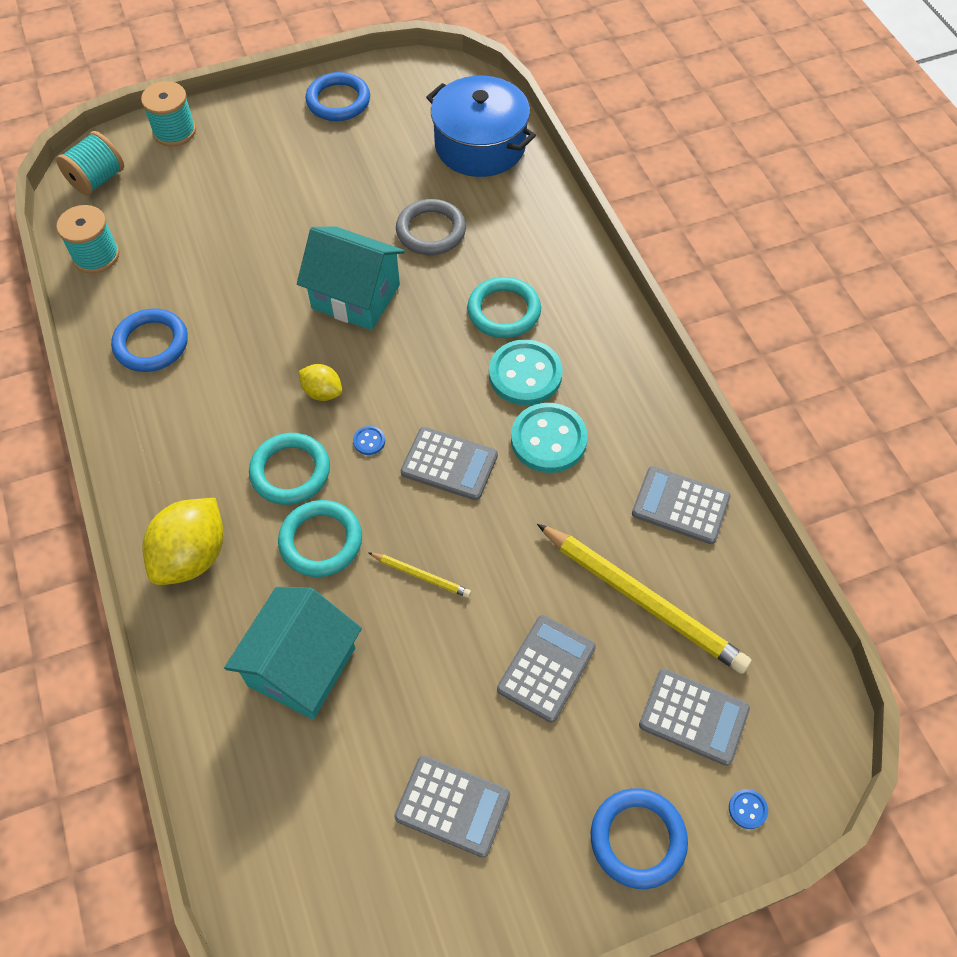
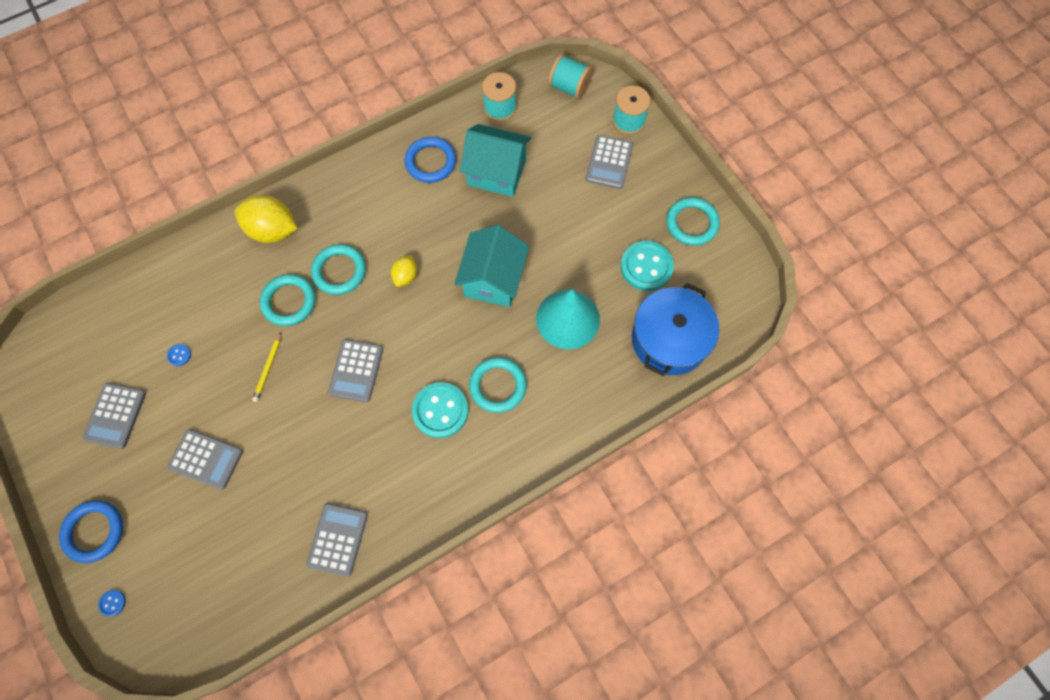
camera: 80 degrees right, 10 degrees up
turquoise house [224,587,362,719] -> turquoise house moved to [460,124,531,197]
blue ring [306,72,370,121] -> turquoise ring [666,197,720,246]
blue button [353,426,385,455] -> blue button moved to [167,344,191,366]
grey ring [396,199,466,255] -> turquoise cone [536,289,600,349]
turquoise button [511,403,588,473] -> turquoise button moved to [621,241,674,291]
yellow pencil [537,524,752,674] -> none
grey calculator [639,669,750,766] -> grey calculator moved to [586,135,633,189]

